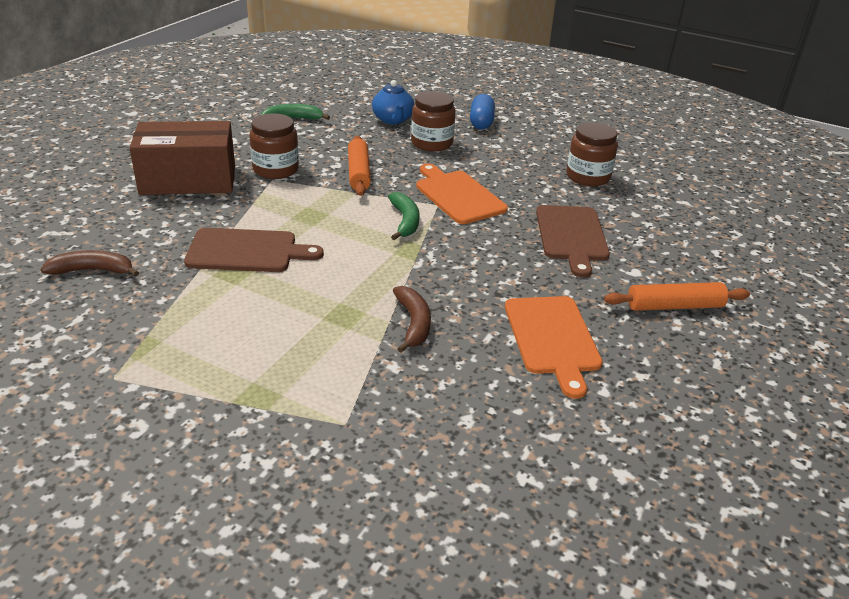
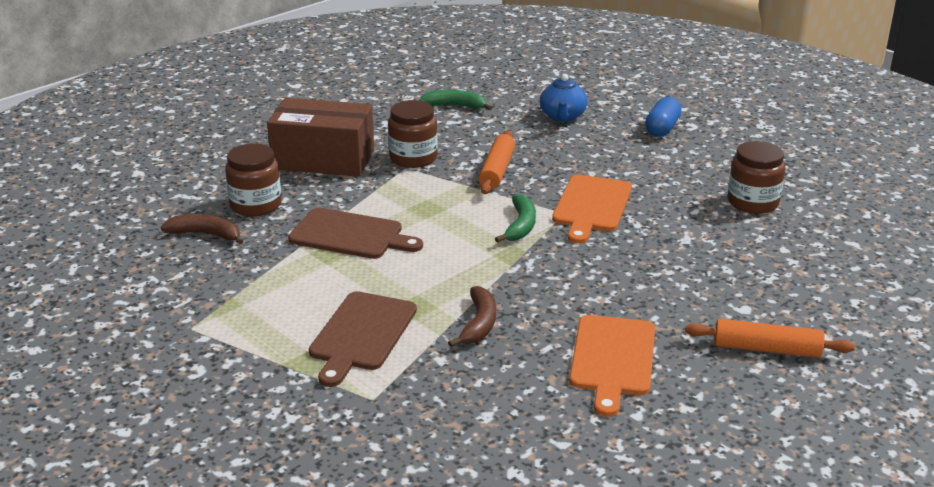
camera: 20 degrees right, 5 degrees down
brown jar [411,91,456,152] -> brown jar moved to [225,143,282,216]
orange cutting board [416,163,508,224] -> orange cutting board turned 150 degrees counterclockwise [552,174,632,244]
brown cutting board [536,205,610,278] -> brown cutting board moved to [309,291,417,387]

